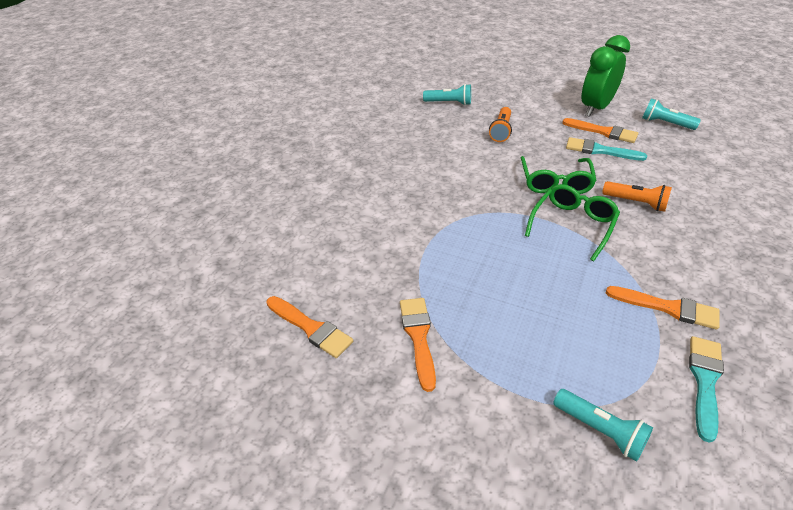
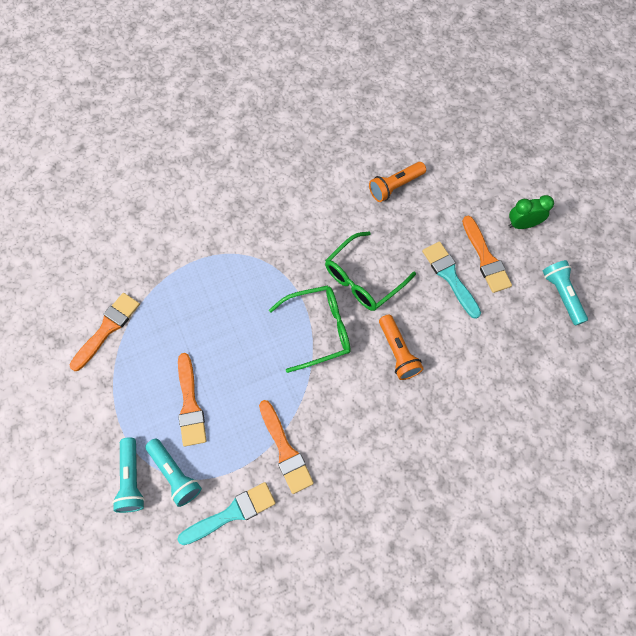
camera: 40 degrees right, 25 degrees up
orange brush [266,296,353,358] -> orange brush moved to [178,353,207,447]
turquoise flashlight [423,84,471,105] -> turquoise flashlight moved to [145,438,202,507]
green clock [582,35,630,117] -> green clock [509,195,554,229], size x0.54

